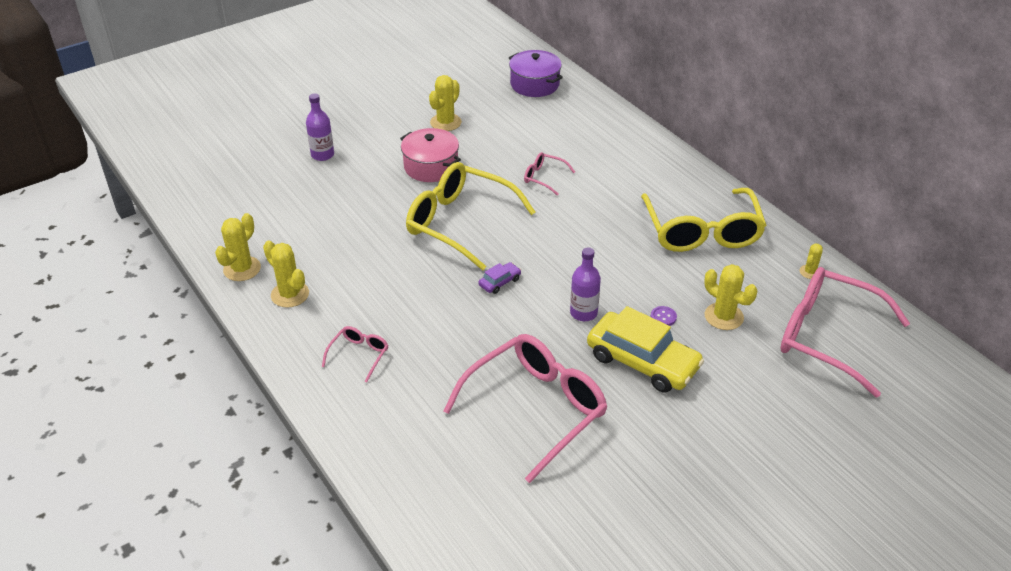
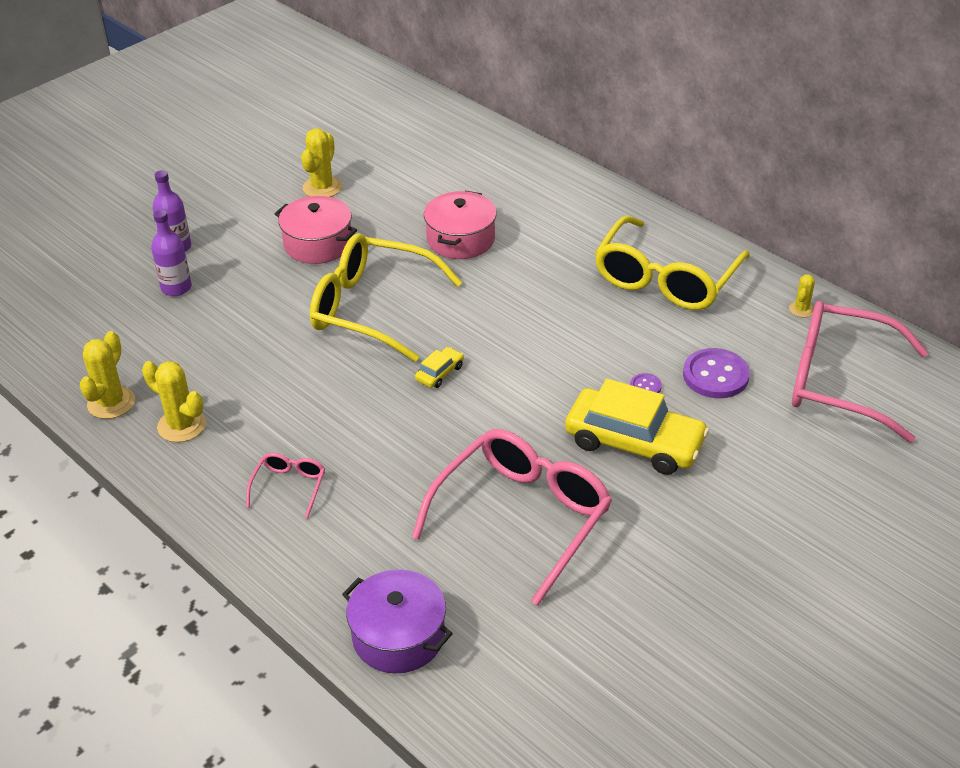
camera: 10 degrees left, 0 degrees up
purple car [478,262,521,294] -> yellow car [415,347,464,388]
purple pot [509,50,563,97] -> purple pot moved to [342,569,453,674]
pink glasses [524,152,575,196] -> pink pot [424,191,497,259]
purple bottle [570,247,601,321] -> purple bottle moved to [151,210,192,296]
yellow glasses [641,188,766,252] -> yellow glasses turned 45 degrees clockwise [595,216,750,310]
yellow cactus [704,264,757,330] -> purple button [683,348,750,398]

